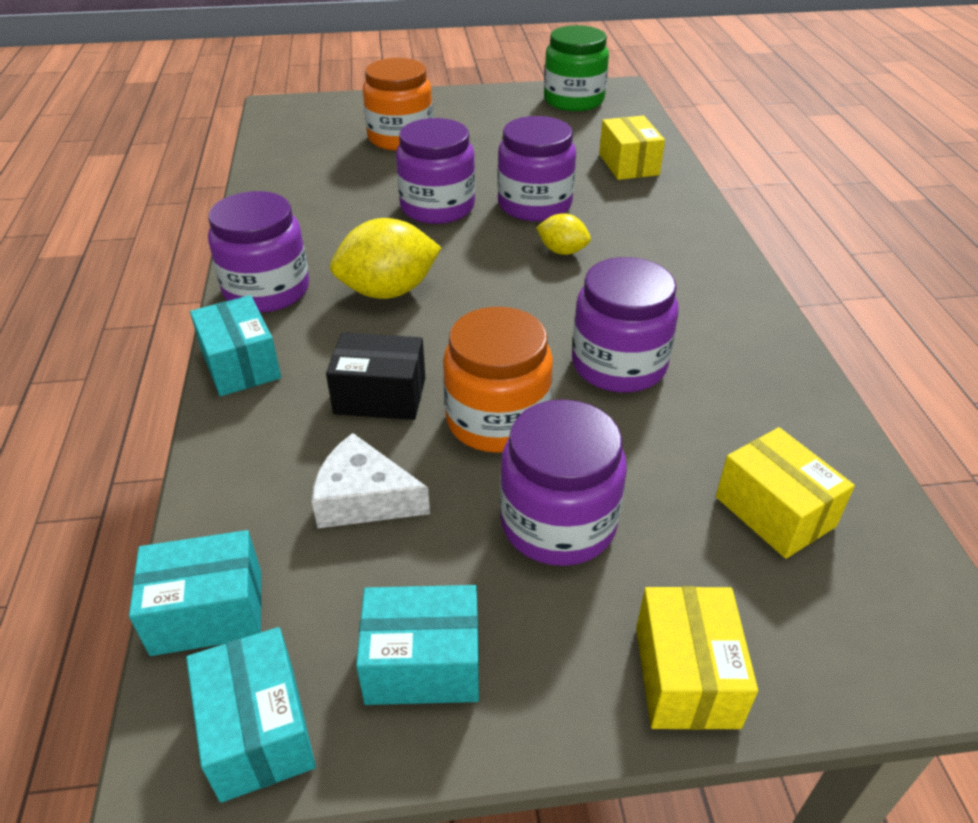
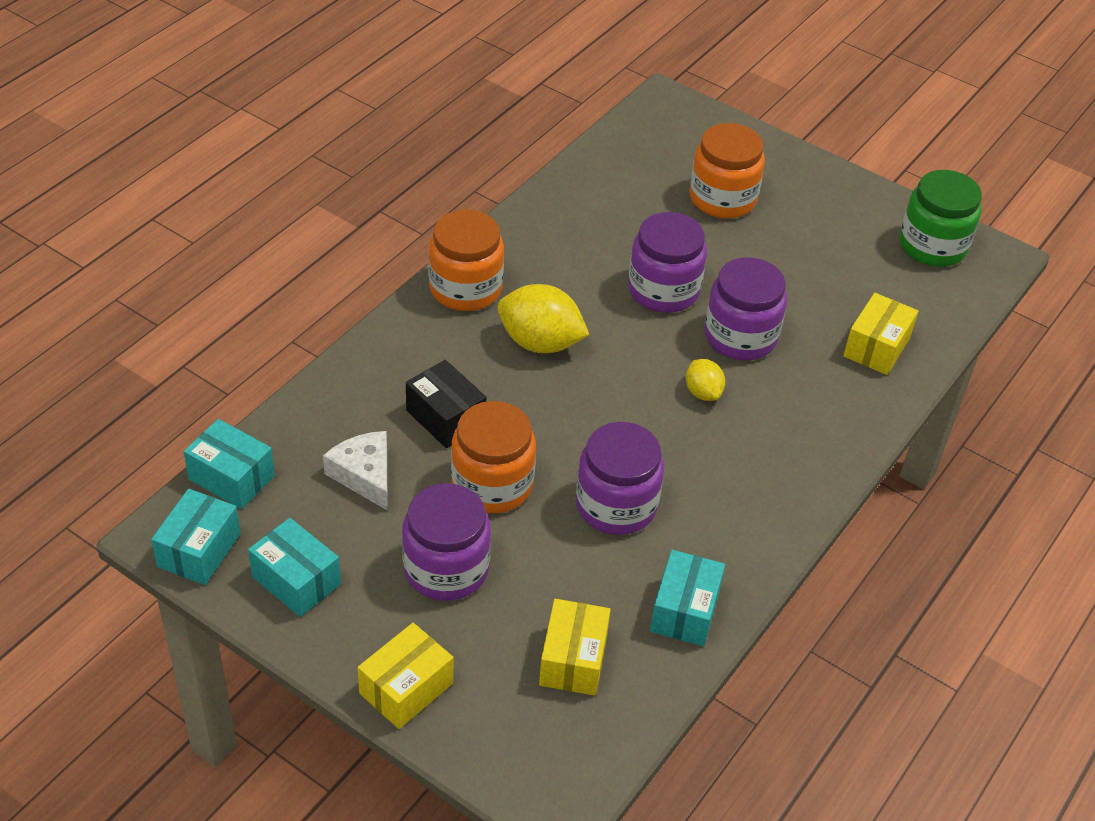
camera: 40 degrees right, 5 degrees up
turquoise box [190,295,281,396] -> turquoise box moved to [650,550,725,646]
purple jar [208,191,309,313] -> orange jar [428,210,504,311]

